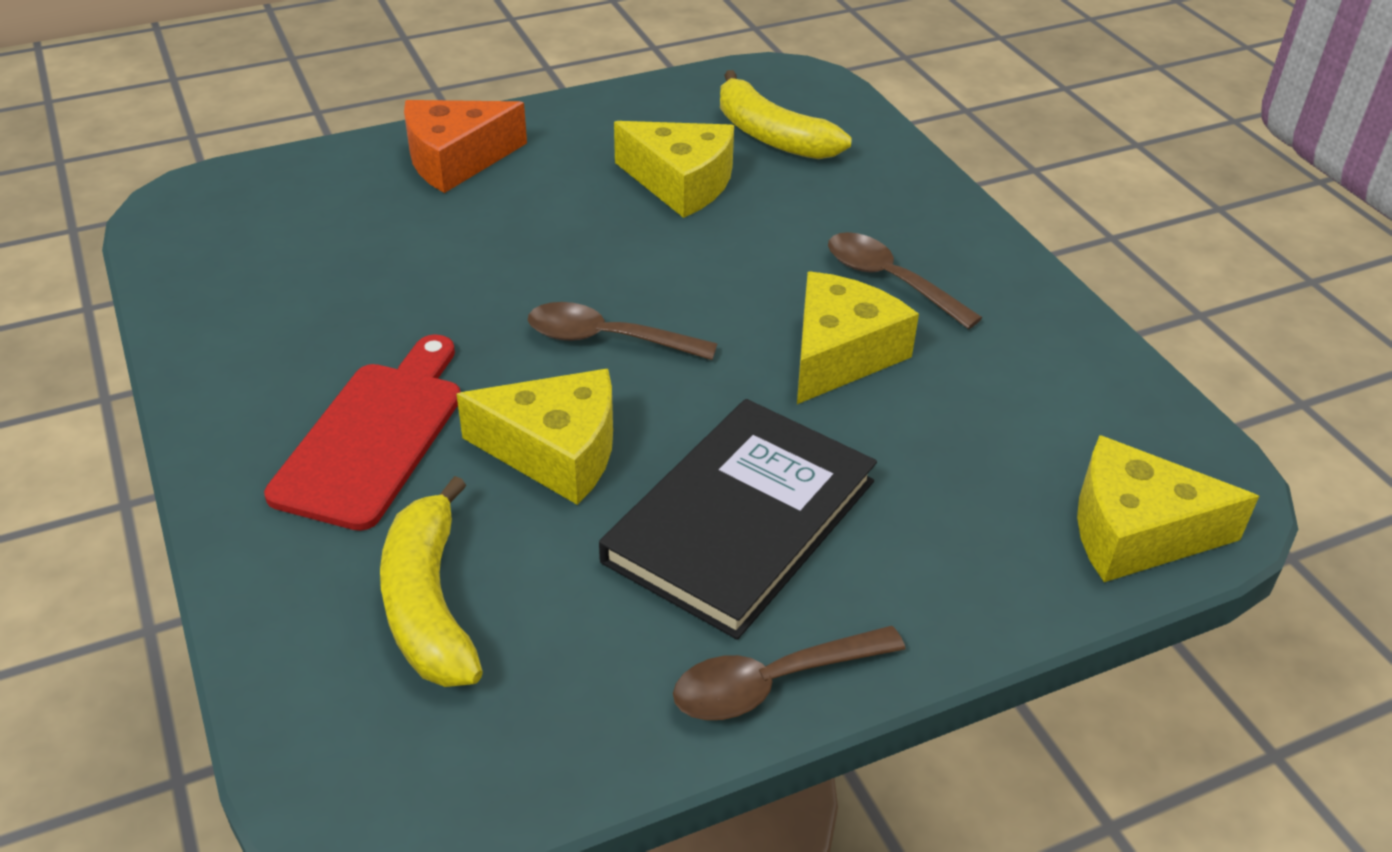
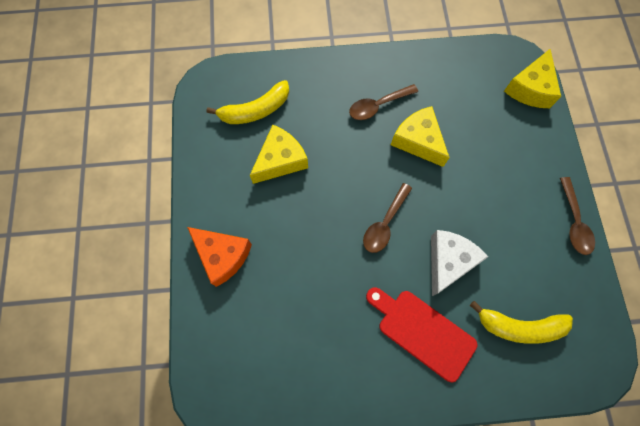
camera: 70 degrees left, 30 degrees up
orange cheese [404,100,527,193] -> orange cheese turned 45 degrees counterclockwise [187,227,252,287]
yellow cheese [457,369,613,505] -> white cheese [431,230,488,296]
black book [599,399,877,640] -> none

